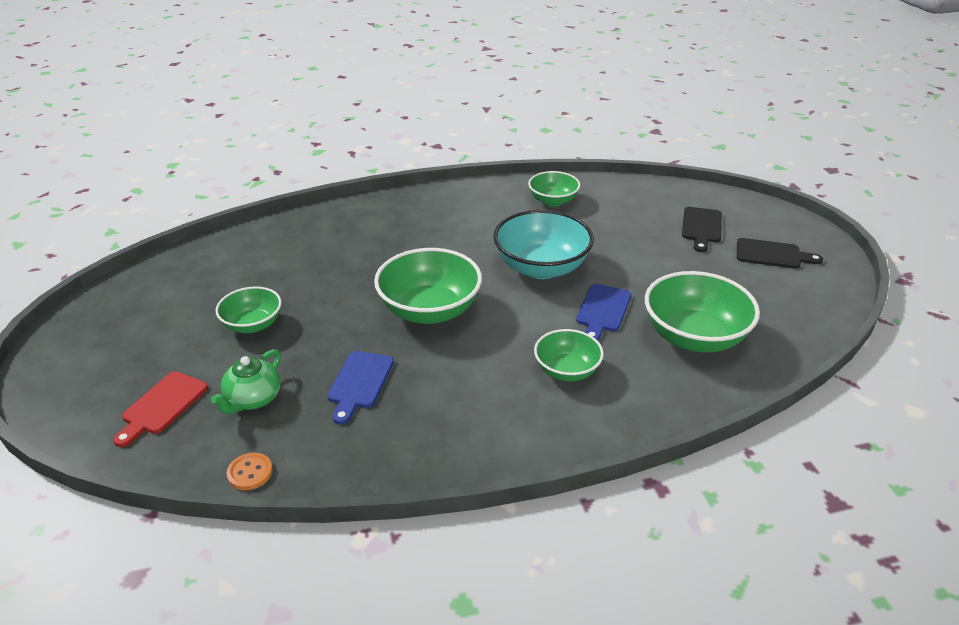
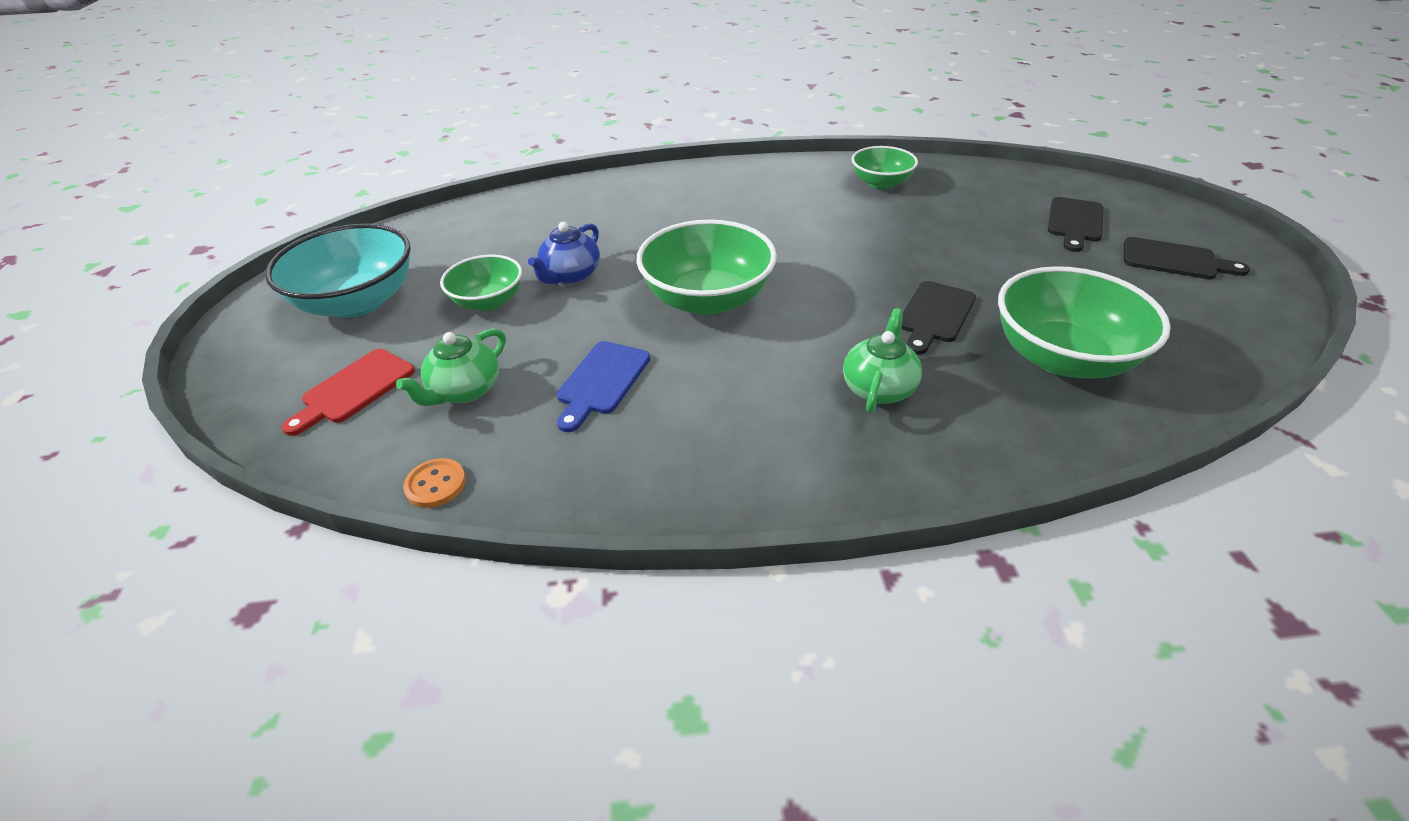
camera: 10 degrees right, 5 degrees up
turquoise bowl [493,210,594,279] -> turquoise bowl moved to [265,224,411,318]
green bowl [534,329,604,381] -> green teapot [843,308,922,413]
blue cutting board [576,284,632,341] -> black cutting board [901,281,976,355]
none -> blue teapot [528,222,600,284]

